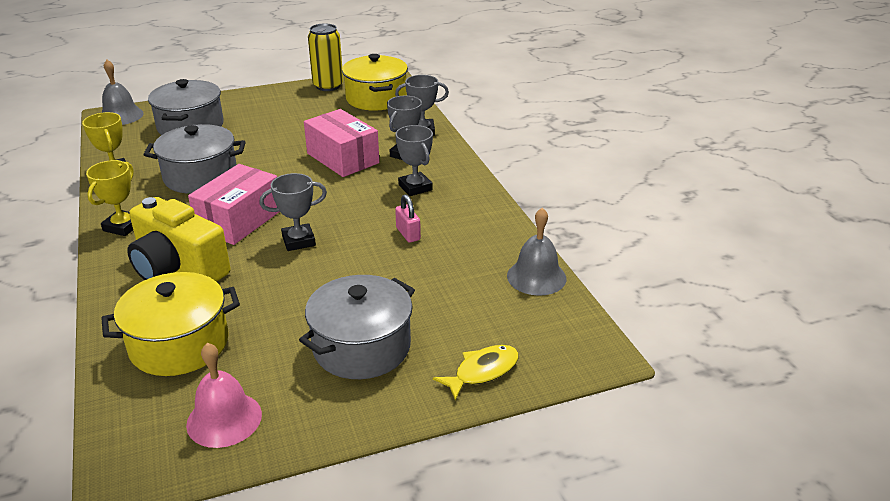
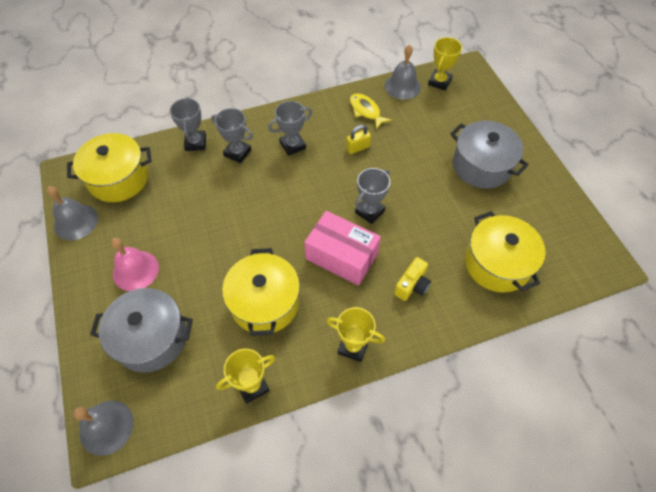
camera: 90 degrees left, 25 degrees up
yellow camera [127,197,231,282] -> yellow camera [394,257,431,301], size x0.50
grey pot [144,124,245,194] -> yellow pot [222,248,300,336]
pink bell [186,343,262,448] -> pink bell moved to [111,238,159,291]
grey trophy [259,173,327,251] -> grey trophy turned 60 degrees clockwise [355,168,390,224]
pink box [304,109,379,177] -> none
yellow can [308,24,343,91] -> grey bell [46,186,98,241]
pink padlock [395,194,421,243] -> yellow padlock [346,125,371,154]
yellow fish [433,345,519,401] -> yellow fish moved to [350,93,392,130]
none -> yellow trophy [428,37,462,91]

